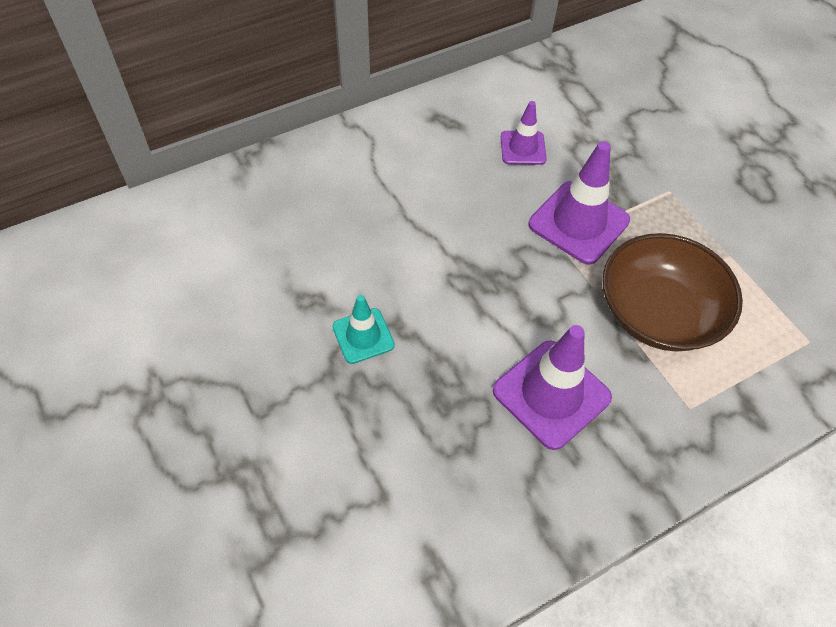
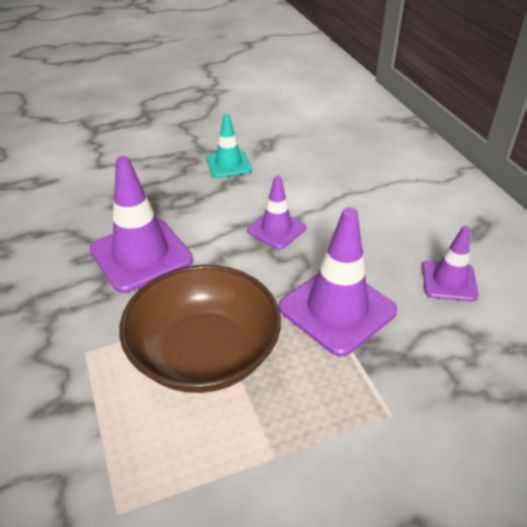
camera: 100 degrees right, 15 degrees down
none -> purple traffic cone [247,176,306,249]

